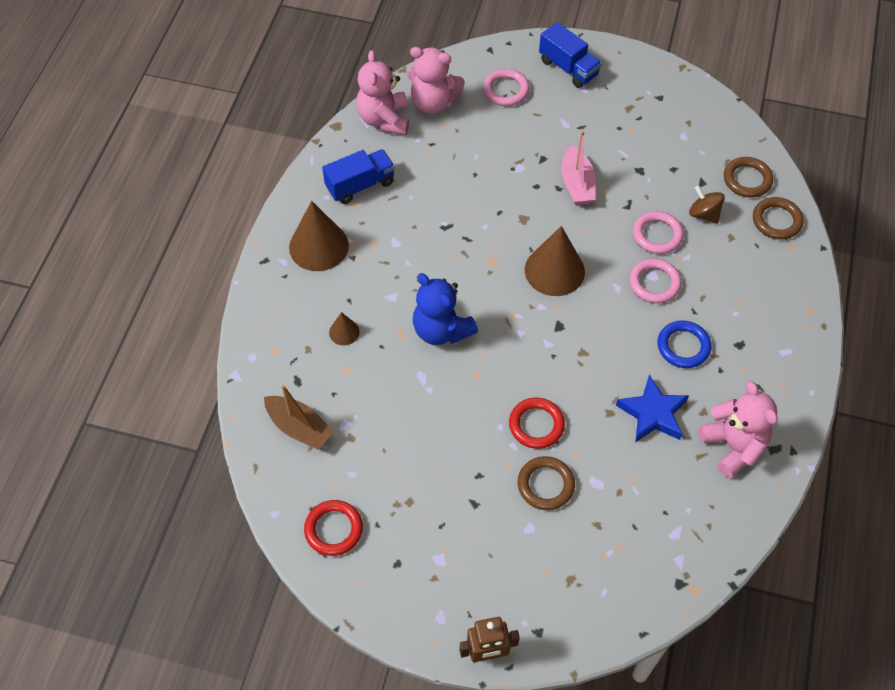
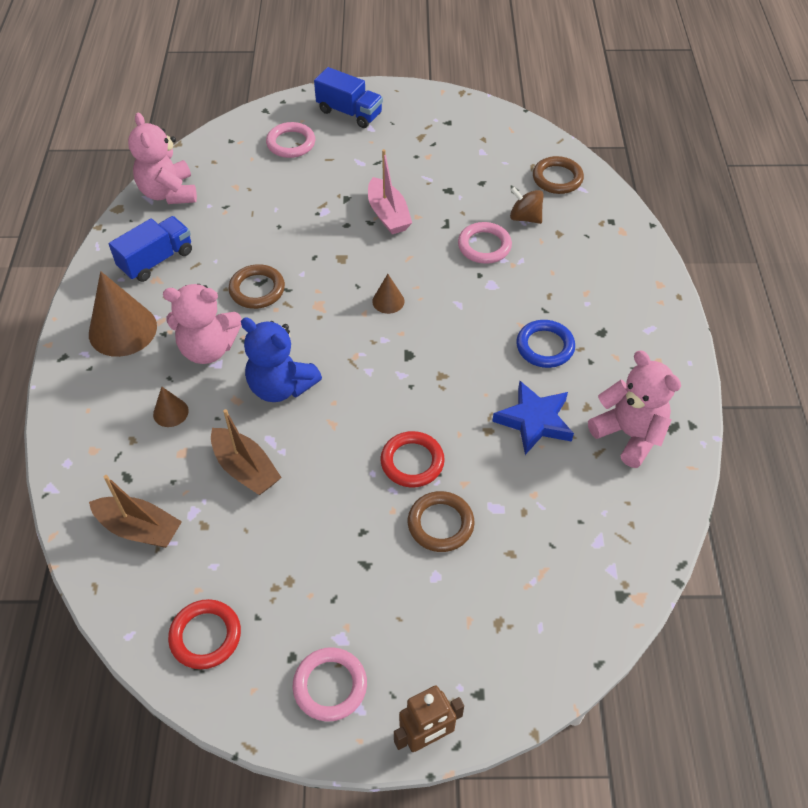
camera: 15 degrees left, 5 degrees down
pink teddy bear [407,47,465,114] -> pink teddy bear moved to [163,284,242,364]
brown cone [525,226,585,296] -> brown cone [372,274,404,314], size x0.49
pink ring [629,258,681,303] -> pink ring moved to [293,647,367,722]
brown ring [753,197,804,240] -> brown ring moved to [228,264,285,309]
none -> brown boat [211,409,282,495]

